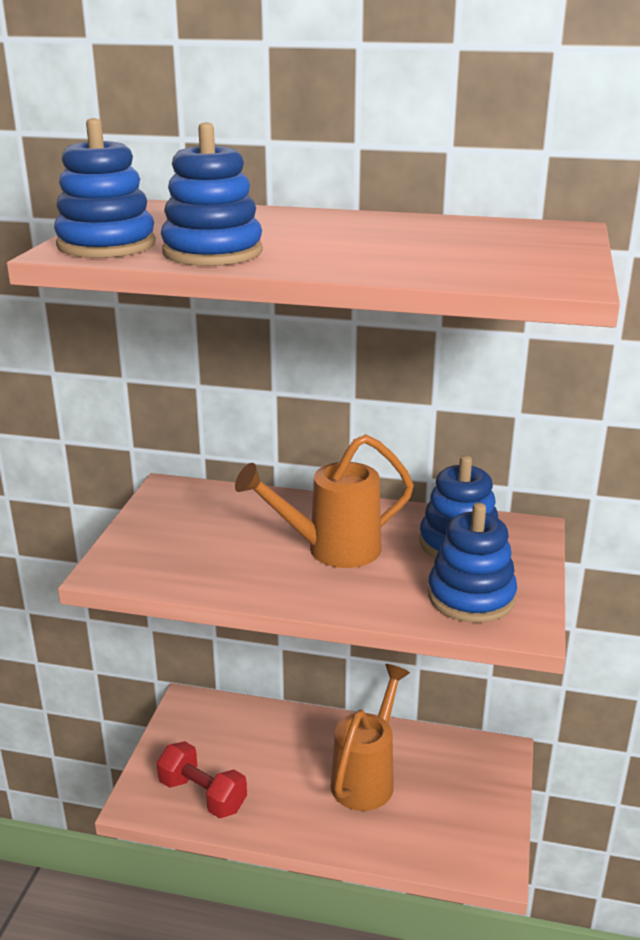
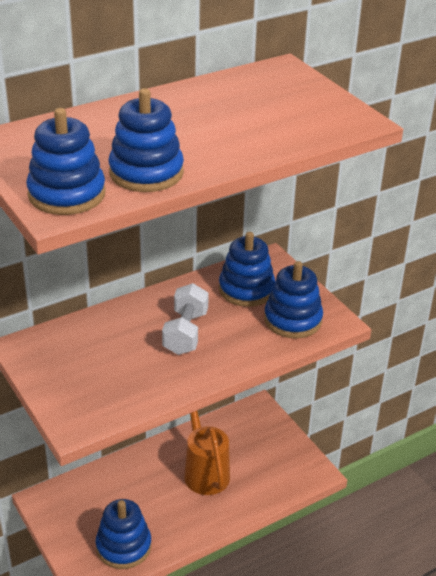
camera: 45 degrees left, 10 degrees up
red dumbbell [157,741,247,818] -> blue stacking toy [96,499,151,569]
orange watering can [235,434,414,568] -> white dumbbell [162,283,209,355]

